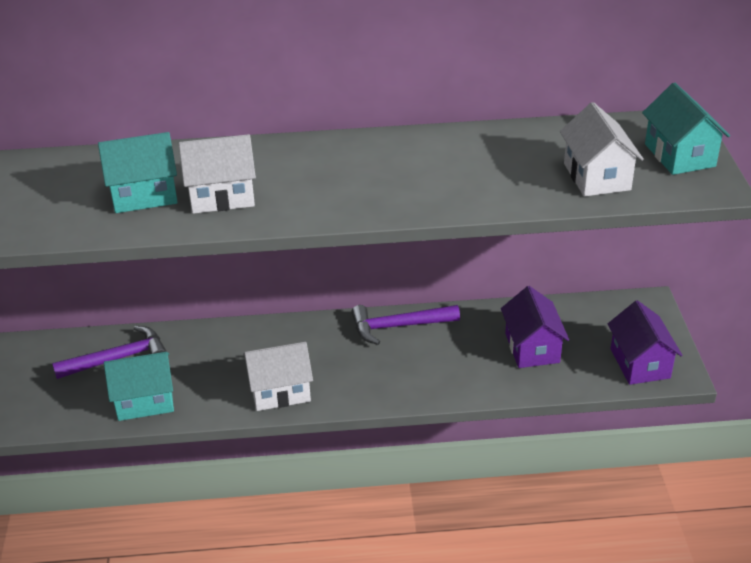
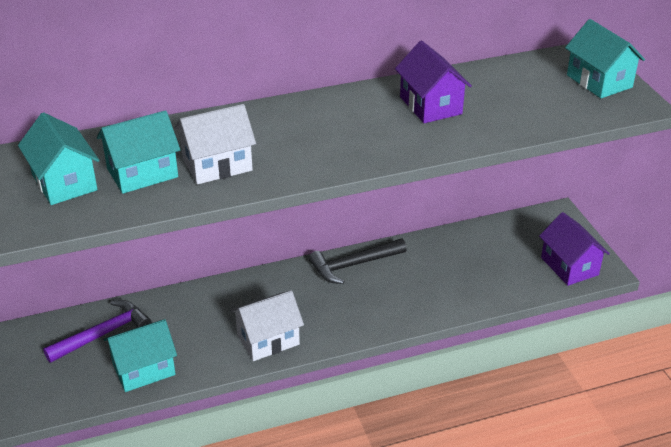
camera: 15 degrees left, 0 degrees up
purple hammer [351,305,460,345] -> black hammer [309,239,407,284]
purple house [501,286,569,368] -> purple house moved to [395,40,472,123]
white house [560,102,644,197] -> none
none -> turquoise house [18,112,100,205]

